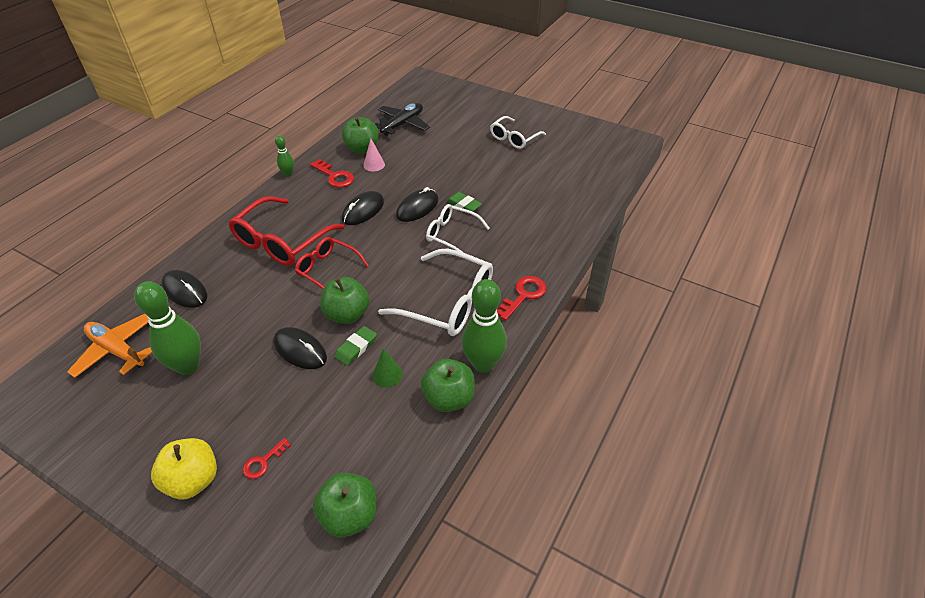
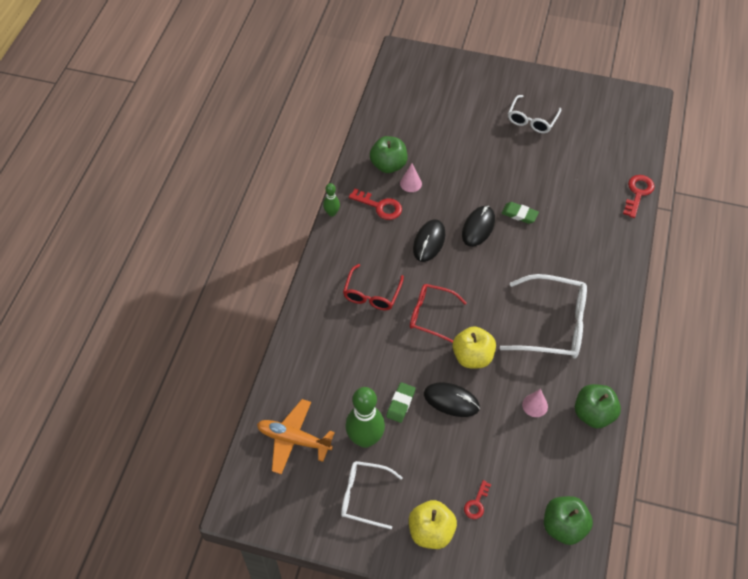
camera: 15 degrees left, 10 degrees up
black mouse [161,270,207,308] -> none
red glasses [228,196,345,266] -> red glasses [343,264,404,310], size x0.62
green apple [320,277,370,324] -> yellow apple [453,326,496,368]
green eraser [334,326,377,366] -> green eraser moved to [386,382,415,423]
green cone [373,348,402,387] -> pink cone [522,389,548,417]
black plane [375,103,430,136] -> none
white glasses [426,204,490,253] -> white glasses moved to [341,461,403,529]
green bowling pin [462,279,507,373] -> none
red key [497,276,547,321] -> red key moved to [623,175,654,218]

